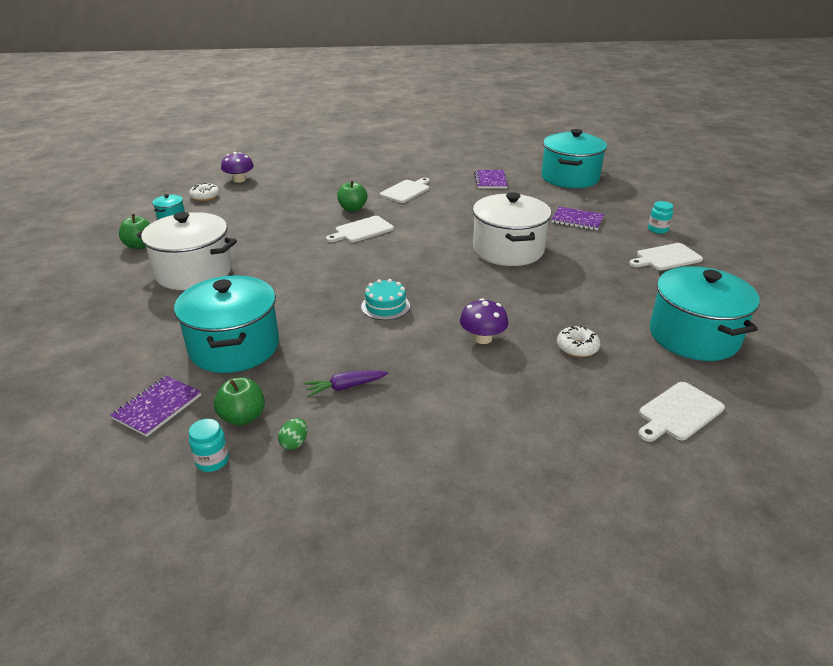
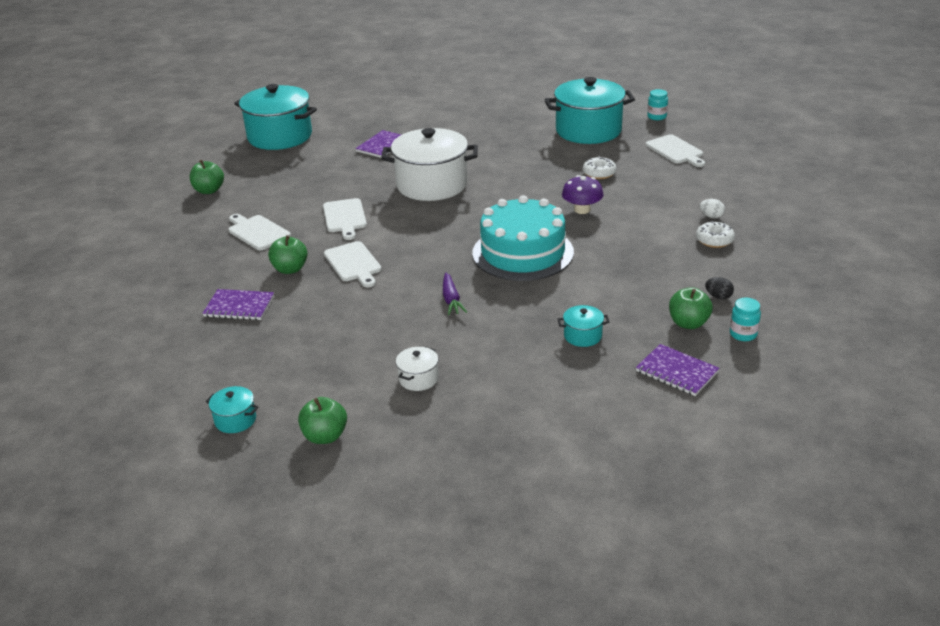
camera: 80 degrees left, 0 degrees up
white pot [136,212,237,290] -> white pot [396,347,438,391], size x0.42
turquoise pot [174,275,279,373] -> turquoise pot [558,305,610,347], size x0.42
white donut [189,183,219,201] -> white donut moved to [696,221,735,248]
purple mushroom [221,152,254,183] -> none
green egg [278,418,307,450] -> black egg [705,277,734,299]
purple carrot [304,371,388,397] -> purple carrot moved to [443,273,467,315]
turquoise cake [361,279,410,320] -> turquoise cake [472,195,574,281], size x2.11
purple notebook [474,170,508,189] -> purple notebook moved to [202,289,274,320]
white cutting board [629,243,703,270] -> white cutting board moved to [323,198,367,240]
turquoise jar [648,201,673,234] -> turquoise jar moved to [647,89,668,120]
none -> green apple [190,160,224,194]
none -> white egg [700,199,725,218]

